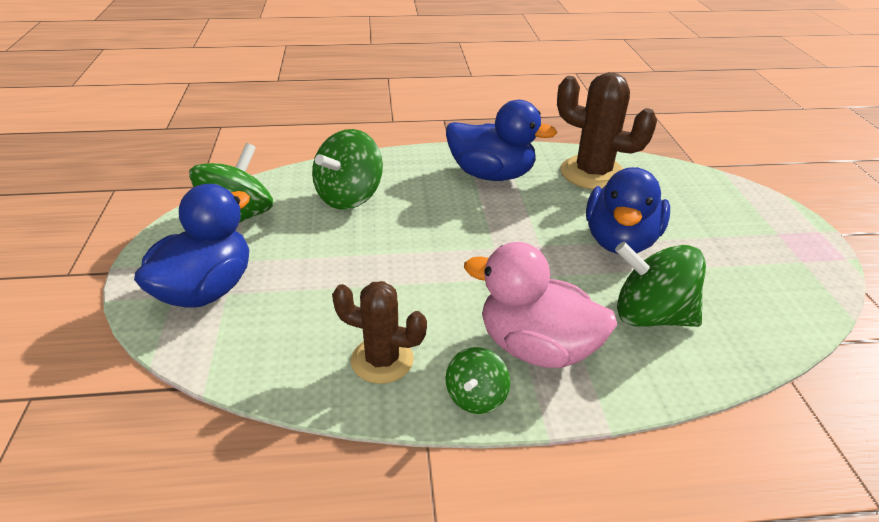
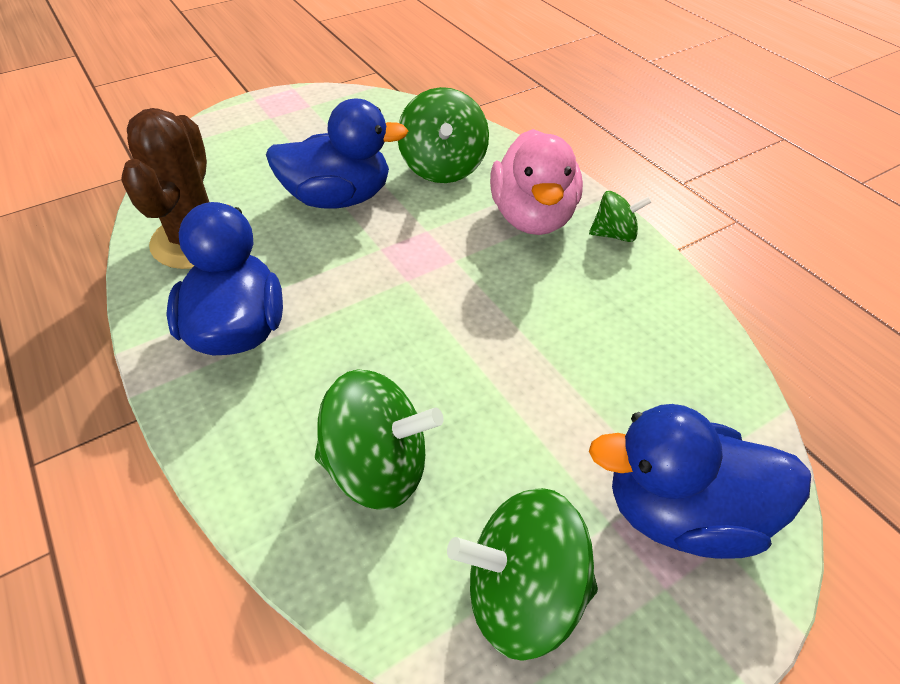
camera: 115 degrees left, 10 degrees up
brown cactus [332,281,427,384] -> none

